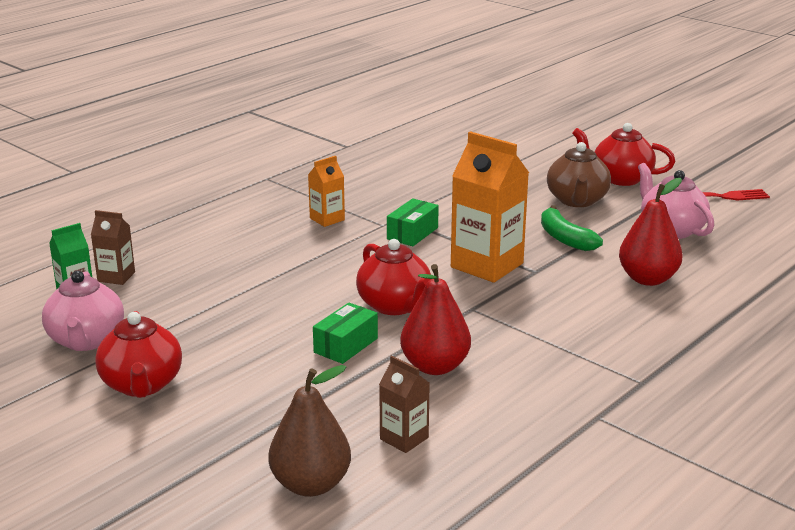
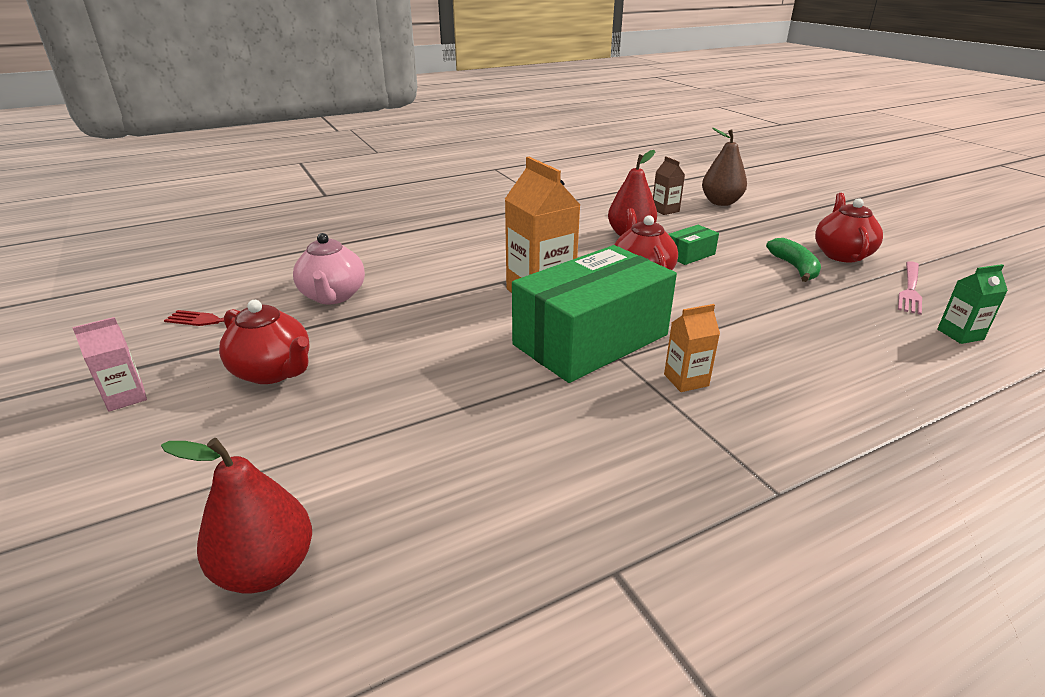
camera: 160 degrees left, 5 degrees up
pink teapot [42,271,124,351] -> pink fork [898,261,922,315]
brown carton [91,210,135,285] -> none
green box [387,198,439,246] -> green box [512,245,677,383], size x2.41
green banana [541,205,603,251] -> green banana moved to [766,238,821,282]
brown teapot [547,142,611,207] -> none
red pear [619,178,682,286] -> red pear moved to [161,438,312,594]
none -> pink carton [72,317,147,412]

